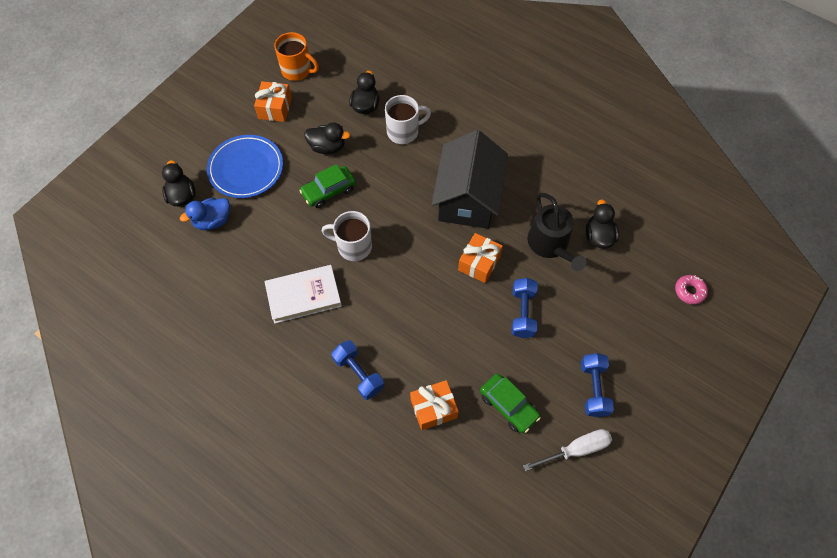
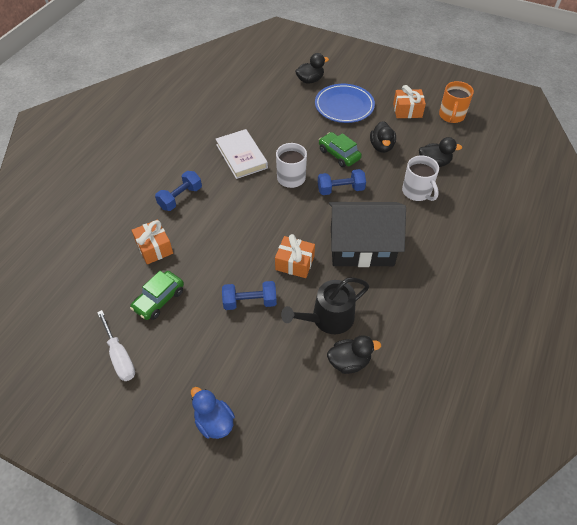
camera: 80 degrees right, 10 degrees down
blue duck [180,198,230,230] -> blue duck moved to [191,387,235,439]
blue dumbbell [581,353,614,417] -> blue dumbbell moved to [318,169,366,195]
pink donut [675,275,708,305] -> none

